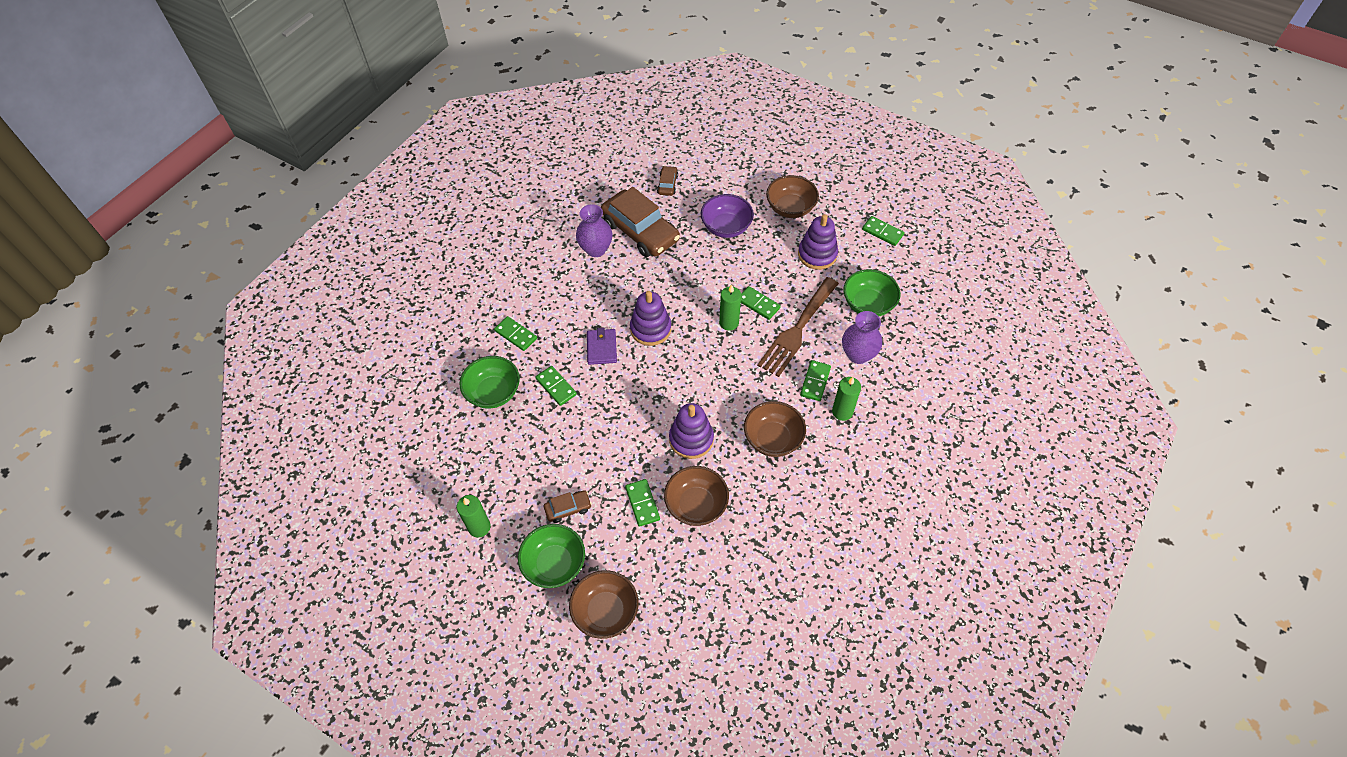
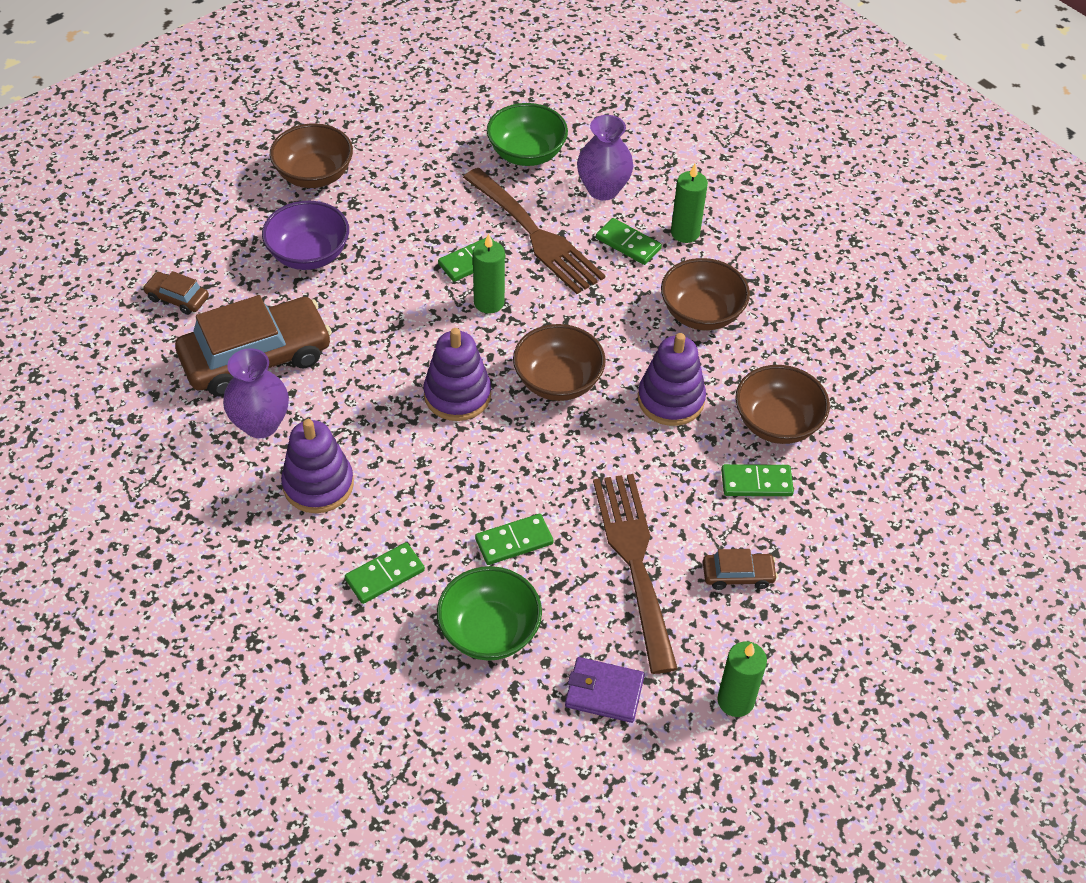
camera: 75 degrees left, 5 degrees down
green bowl [518,524,585,588] -> none
brown car [544,490,592,523] -> brown car turned 90 degrees clockwise [703,549,778,590]
brown bowl [569,570,638,639] -> brown bowl moved to [513,324,606,401]
purple wallet [587,328,617,365] -> purple wallet moved to [565,657,645,723]
purple stacking toy [798,214,838,270] -> purple stacking toy moved to [281,419,354,513]
green domino [862,216,905,246] -> none
none -> brown fork [593,474,678,674]

